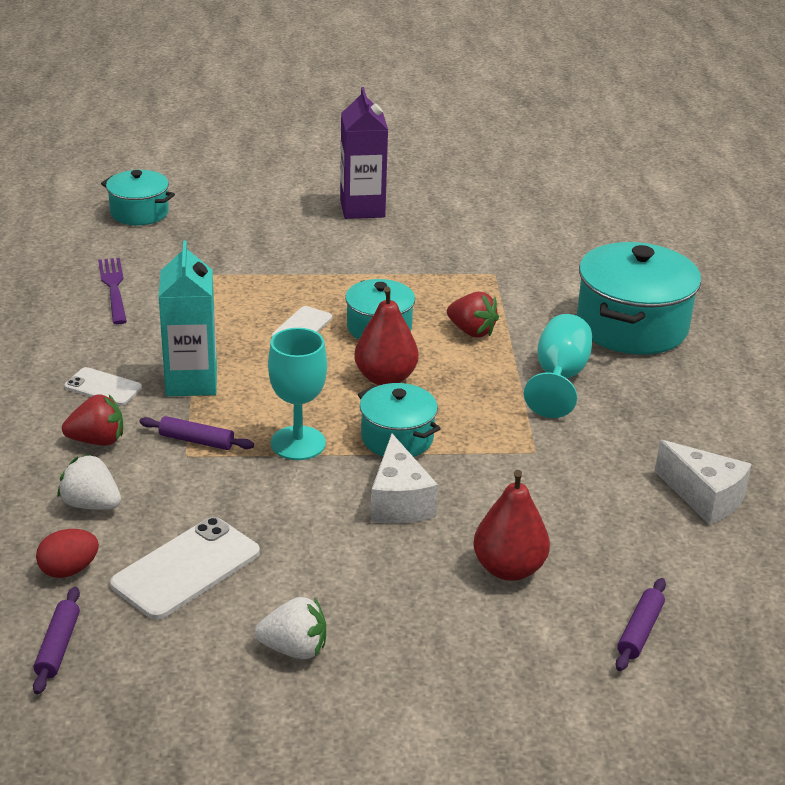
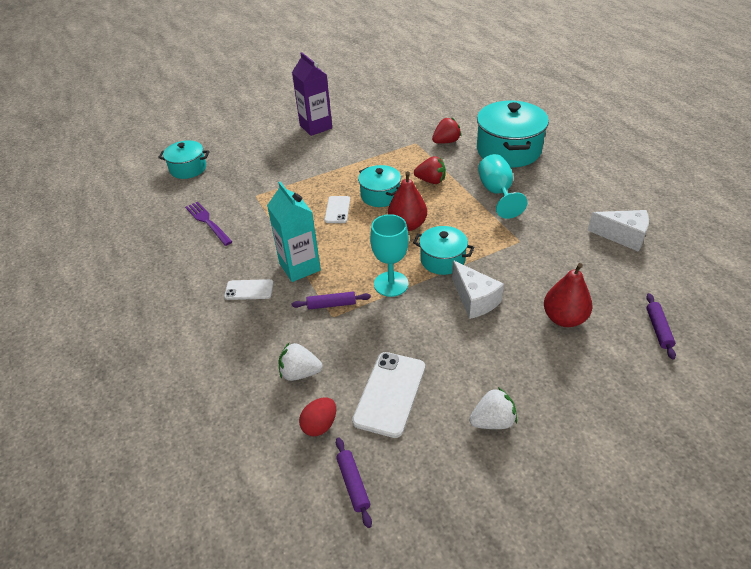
camera: 20 degrees left, 10 degrees up
red strawberry [62,394,123,446] -> red strawberry moved to [432,117,461,144]

